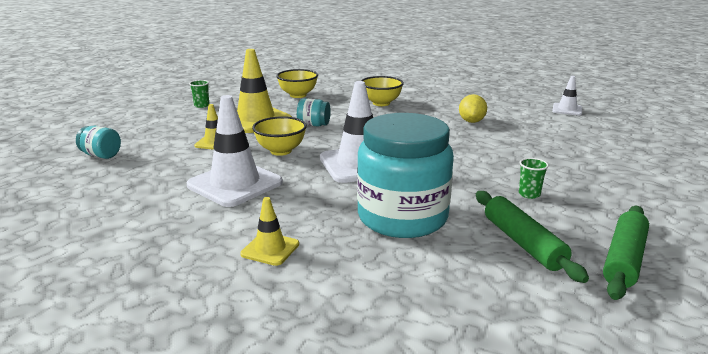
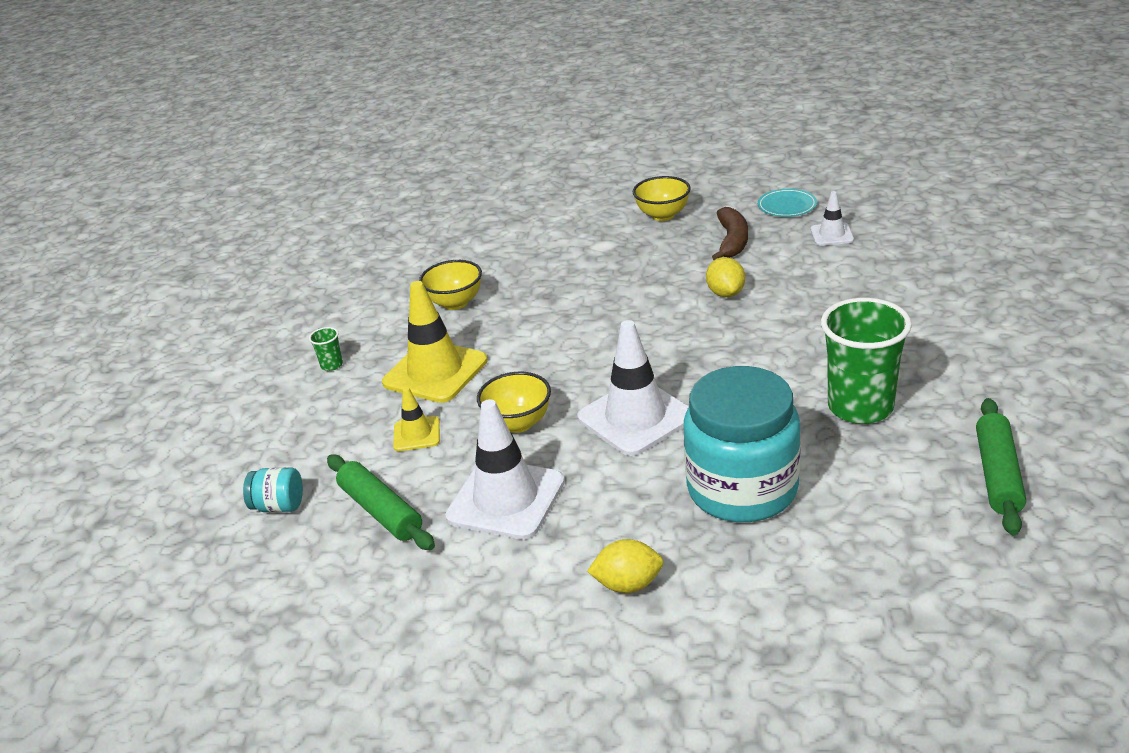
camera: 15 degrees left, 10 degrees up
yellow traffic cone [240,197,299,266] -> yellow lemon [587,539,664,593]
turquoise jar [297,98,331,127] -> none
yellow bowl [361,76,404,106] -> yellow bowl moved to [633,176,691,221]
green rolling pin [476,191,589,283] -> green rolling pin moved to [327,454,435,550]
green cup [519,158,549,199] -> green cup [821,298,912,424], size x2.48
none -> brown banana [712,207,748,260]
none -> turquoise plate [758,189,817,217]

